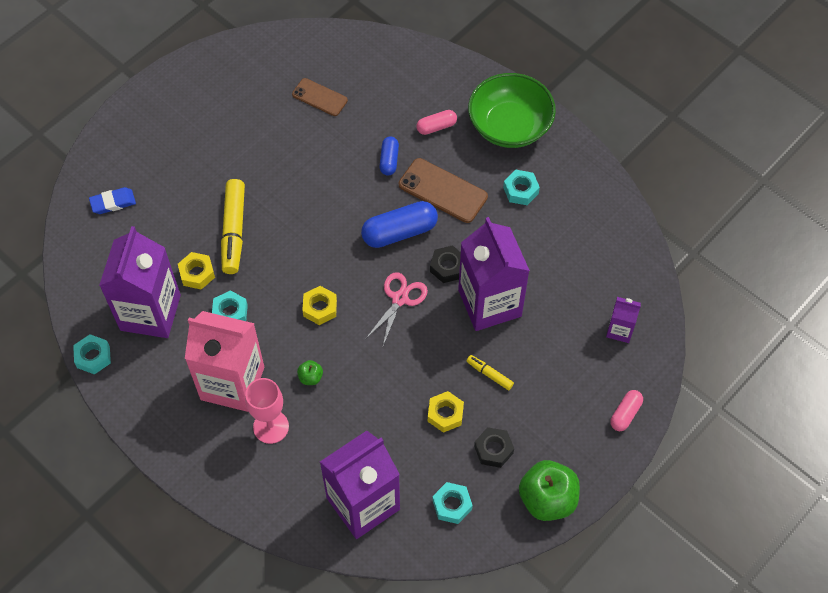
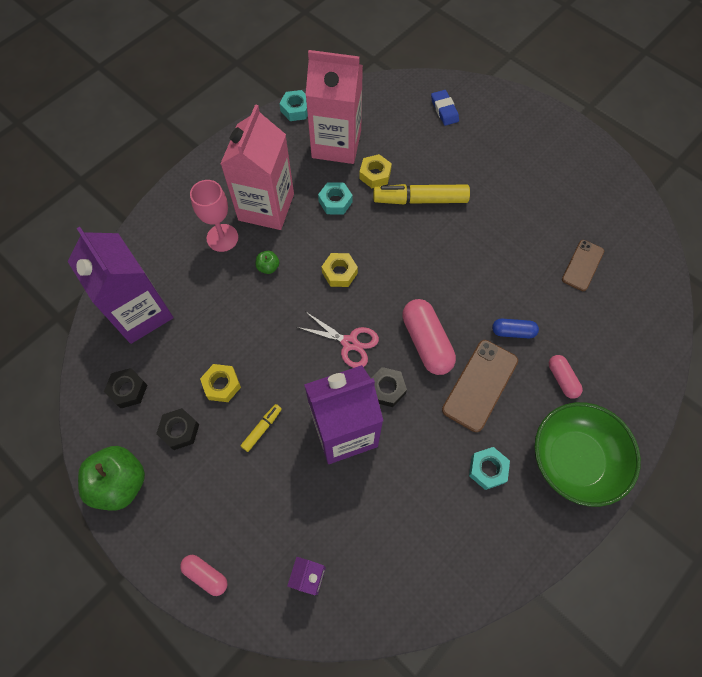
camera: 90 degrees right, 5 degrees up
purple carton [99,226,181,338] -> pink carton [305,50,363,164]
blue capsule [361,201,438,248] -> pink capsule [402,299,456,375]
turquoise nut [432,482,473,524] -> black nut [104,368,147,408]

